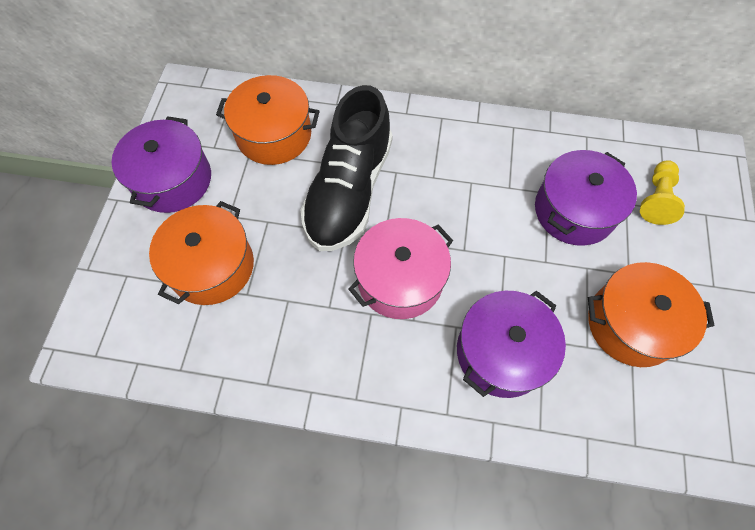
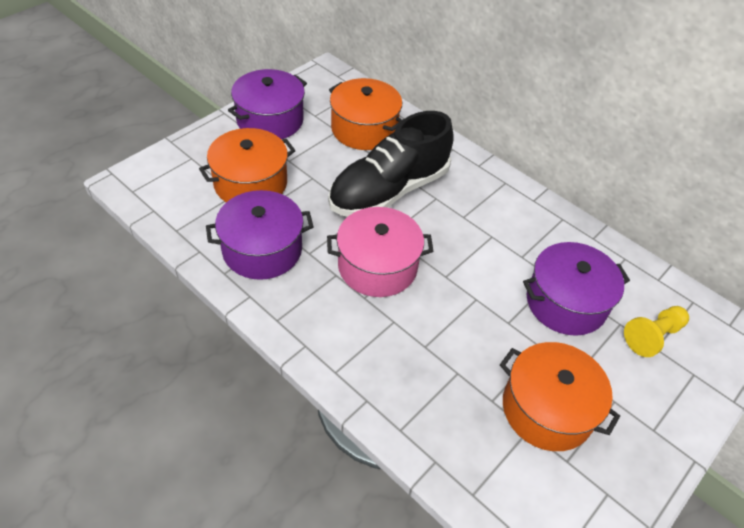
camera: 30 degrees right, 15 degrees down
purple pot [457,291,566,398] -> purple pot moved to [206,190,314,280]

